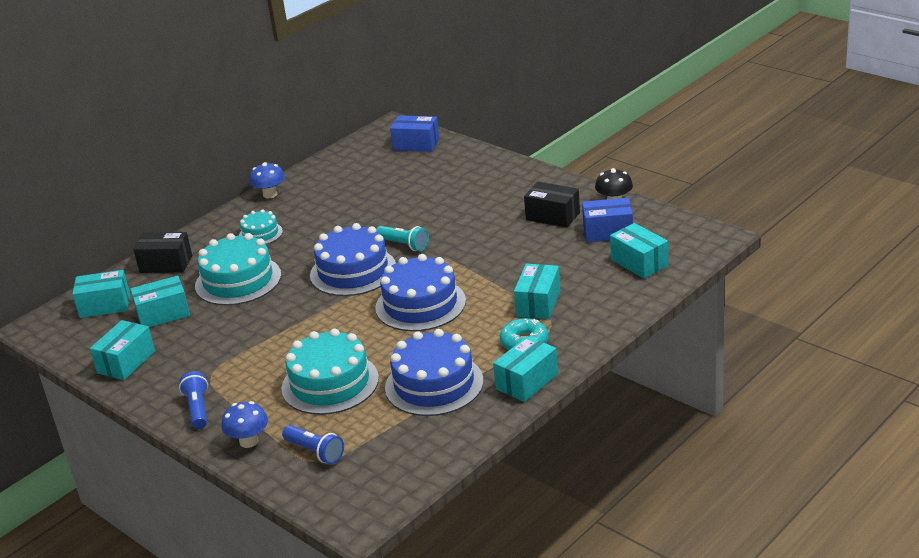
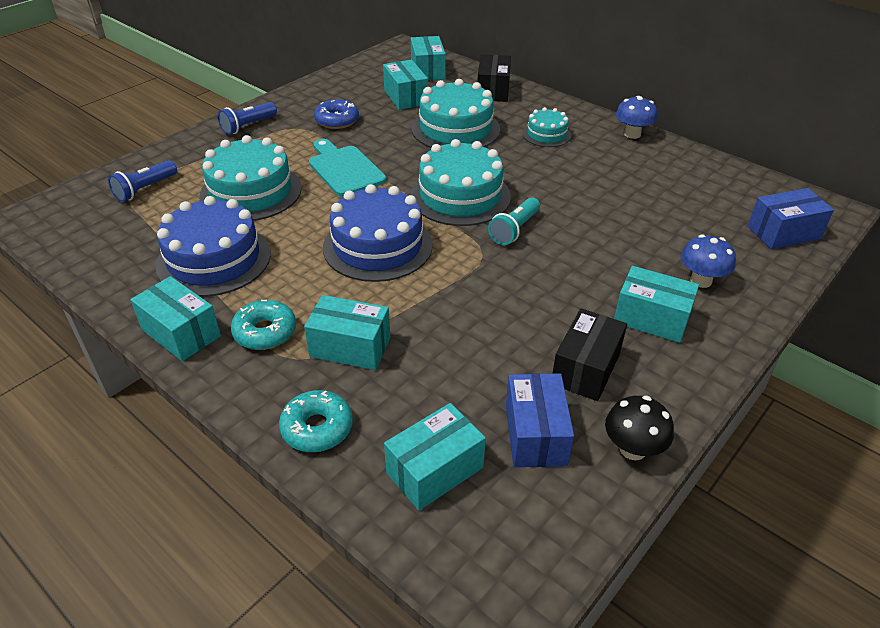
camera: 85 degrees right, 10 degrees up
turquoise box [90,320,155,380] -> turquoise box moved to [614,266,699,343]
blue flashlight [179,371,208,429] -> blue flashlight turned 150 degrees clockwise [218,102,277,135]
blue mushroom [222,401,268,448] -> blue mushroom moved to [681,234,736,288]
blue cake [310,223,396,296] -> turquoise cake [410,139,511,226]
blue box [390,115,440,152] -> blue box turned 60 degrees clockwise [748,188,834,249]
none -> turquoise donut [279,390,353,452]
none -> turquoise cutting board [309,139,386,197]
none -> blue donut [314,99,359,129]

